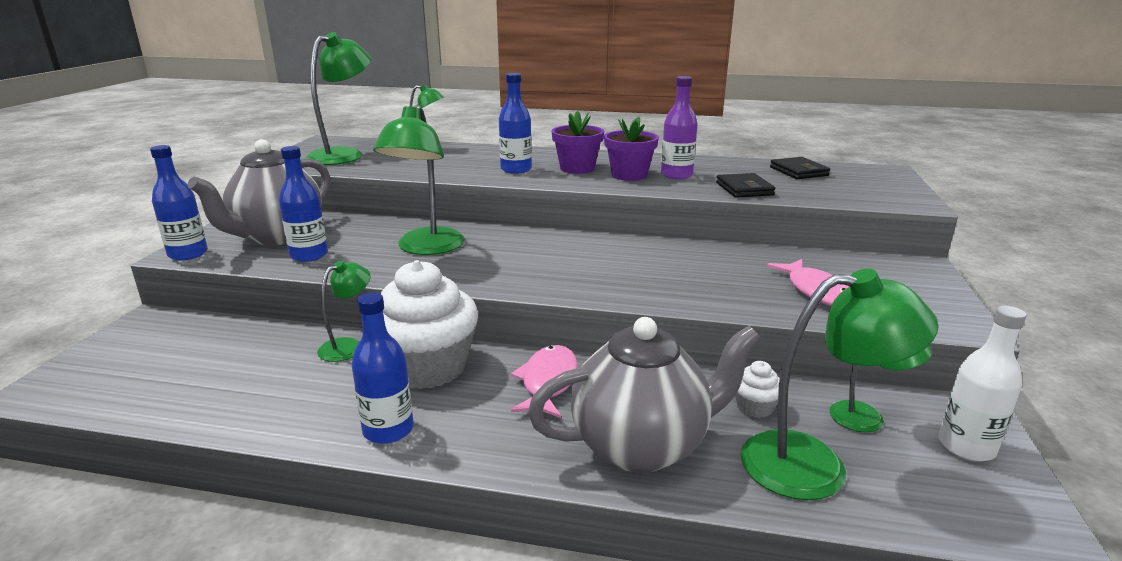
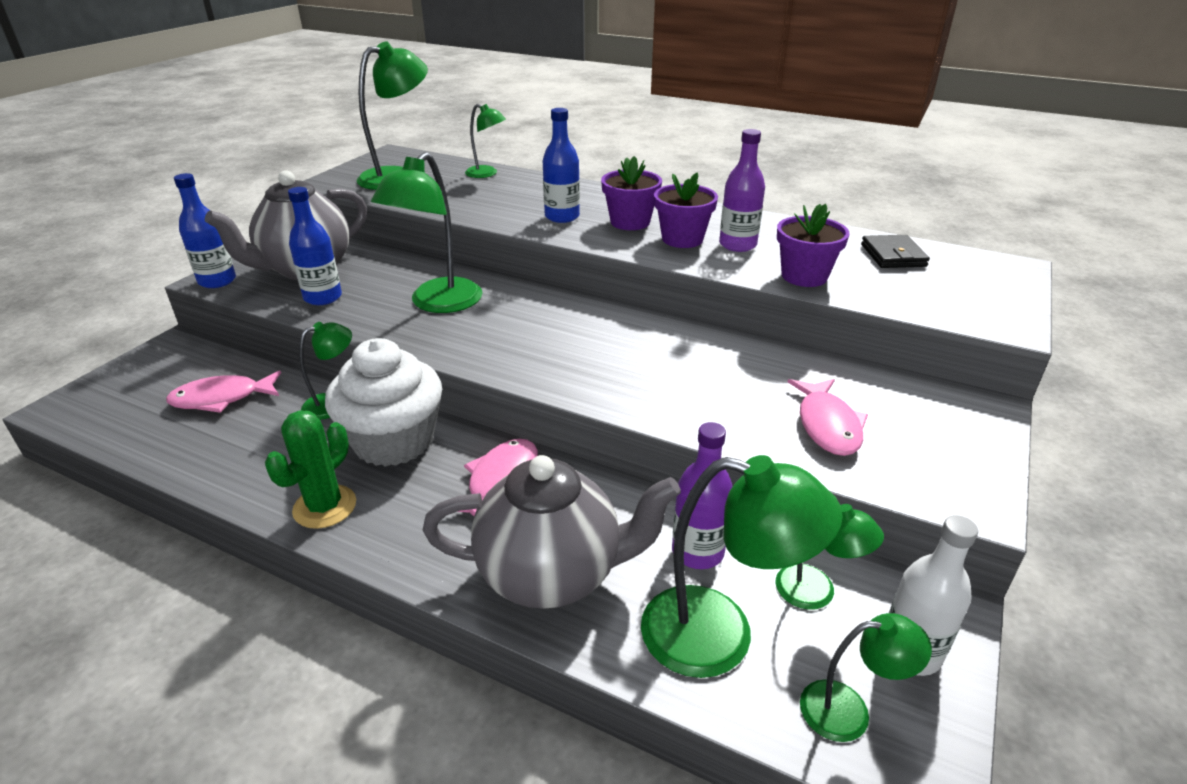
camera: 15 degrees right, 10 degrees up
blue bottle [351,293,414,444] -> green cactus [265,410,356,529]
black wallet [716,173,775,198] -> purple flower pot [777,204,850,287]
white cupcake [735,361,780,418] -> purple bottle [672,422,733,569]
none -> pink fish [166,371,281,413]
none -> green lamp [800,613,932,742]

